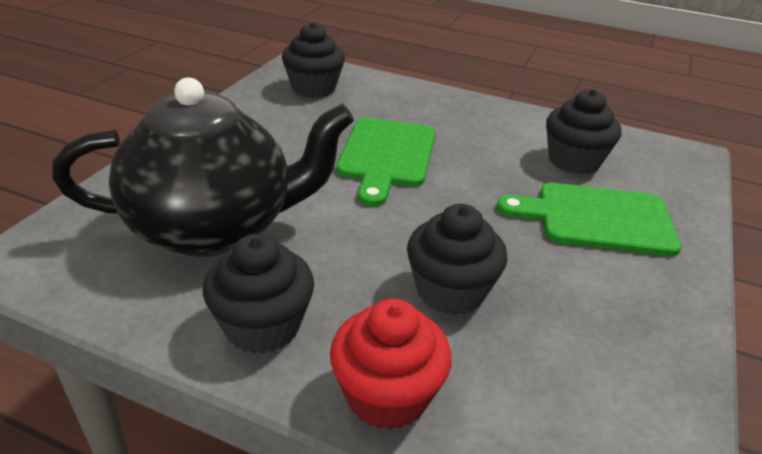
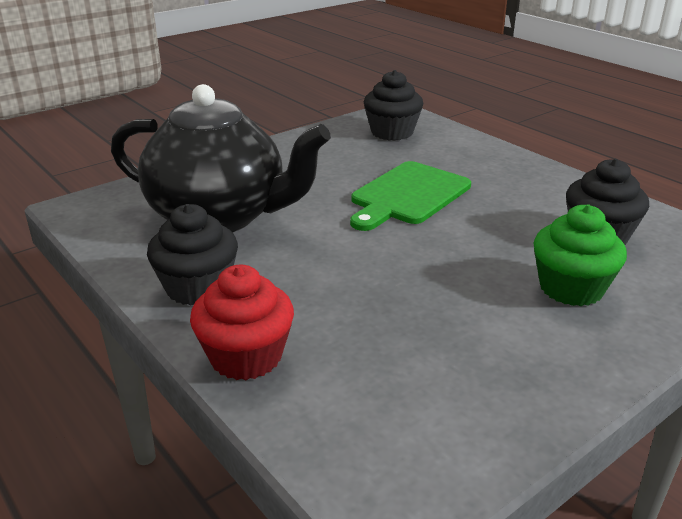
camera: 30 degrees right, 5 degrees down
black cupcake [407,204,508,315] -> none
green cutting board [497,183,682,256] -> green cupcake [534,204,627,306]

